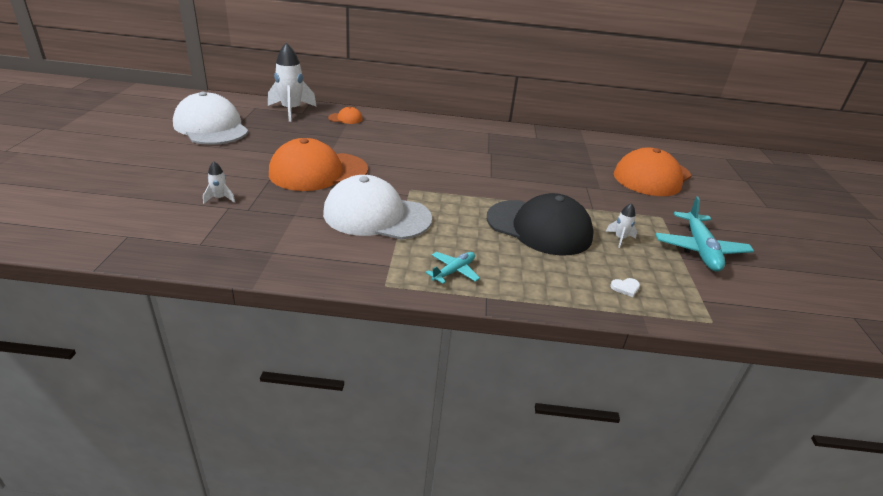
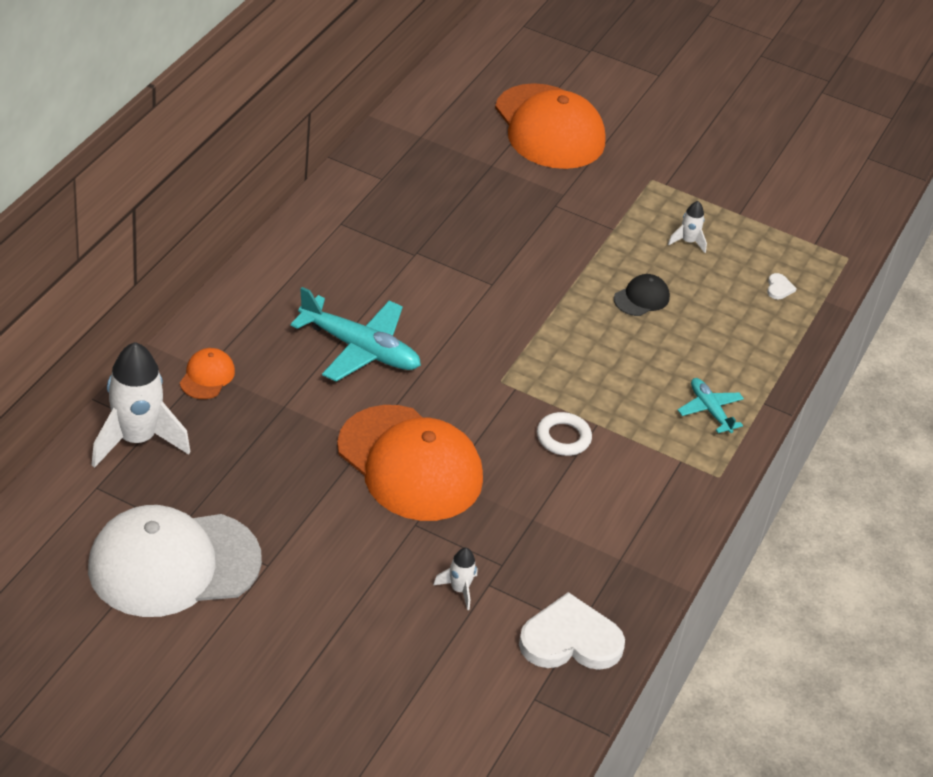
camera: 70 degrees left, 10 degrees up
orange cap [269,138,368,191] -> orange cap turned 45 degrees counterclockwise [337,405,483,521]
white cap [323,175,432,240] -> white ring [537,412,592,456]
black cap [487,193,594,256] -> black cap [614,274,670,316], size x0.42
turquoise plane [656,196,754,272] -> turquoise plane moved to [291,287,421,382]
none -> white heart [519,592,625,670]

